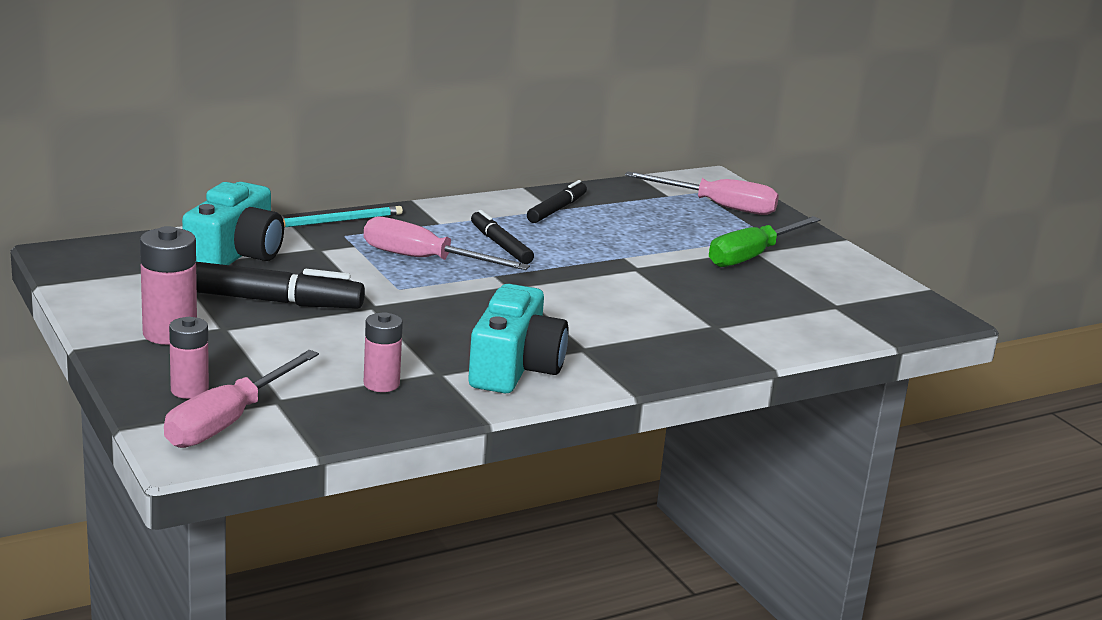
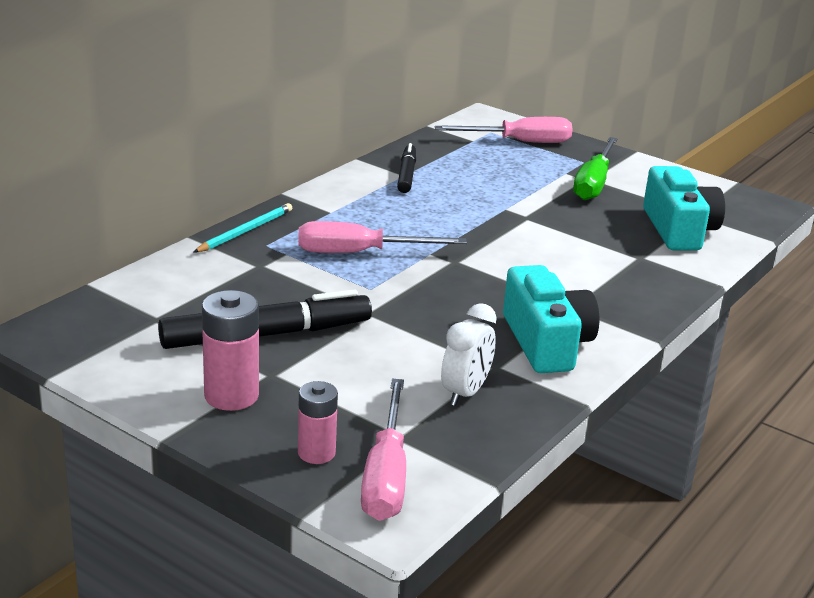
camera: 25 degrees left, 5 degrees up
turquoise camera [182,182,284,265] -> turquoise camera moved to [643,166,725,250]
pink battery [364,312,403,392] -> white clock [441,303,497,406]
black marker [471,210,534,264] -> none

